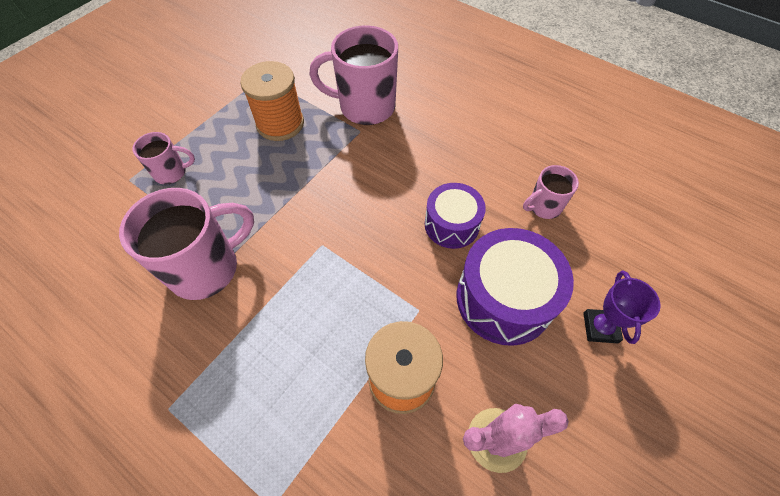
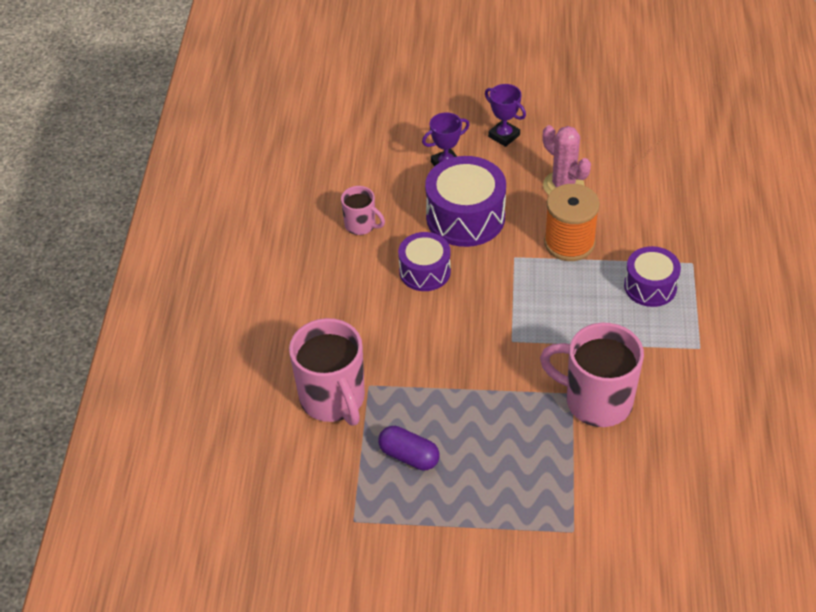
camera: 120 degrees left, 10 degrees down
pink mug [132,132,195,184] -> none
orange spool [240,61,304,141] -> purple capsule [378,426,440,471]
none -> purple trophy [485,84,526,147]
none -> purple drum [624,246,681,307]

